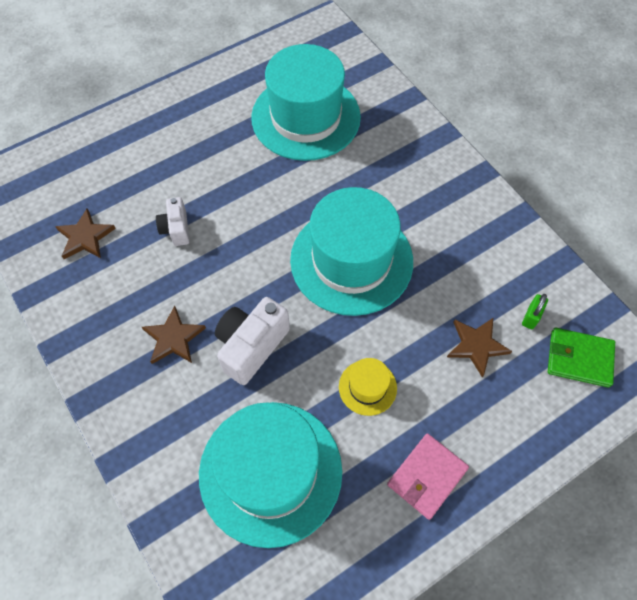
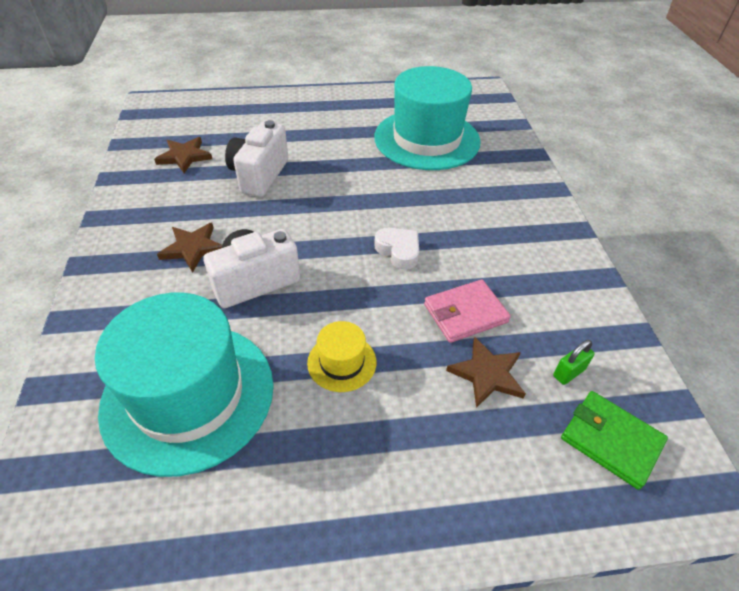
camera: 25 degrees right, 15 degrees down
white camera [156,197,189,246] -> white camera [225,120,288,197], size x1.69
turquoise hat [290,187,413,316] -> white heart [374,228,419,270]
pink wallet [387,433,469,520] -> pink wallet moved to [424,279,511,343]

